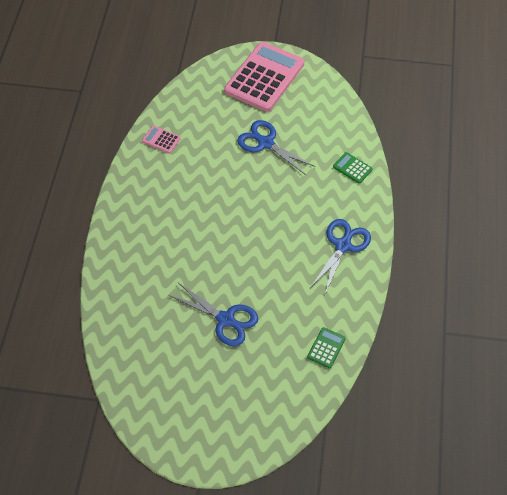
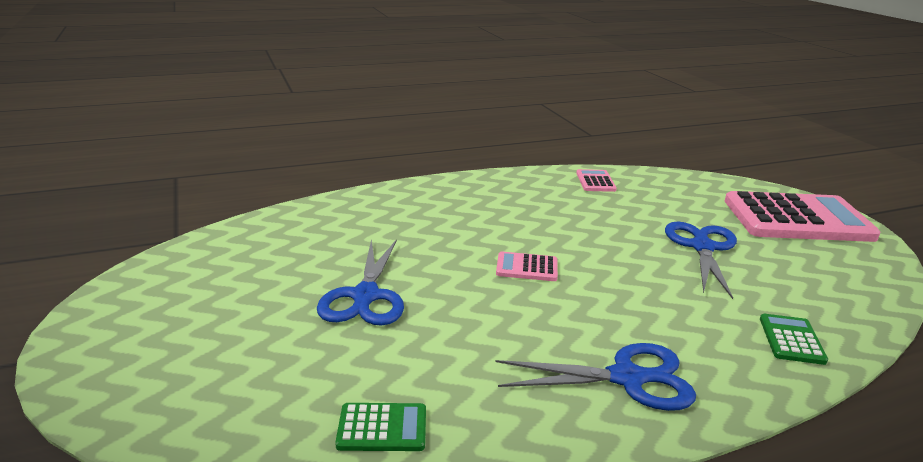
camera: 60 degrees right, 30 degrees down
none -> pink calculator [496,252,558,281]

